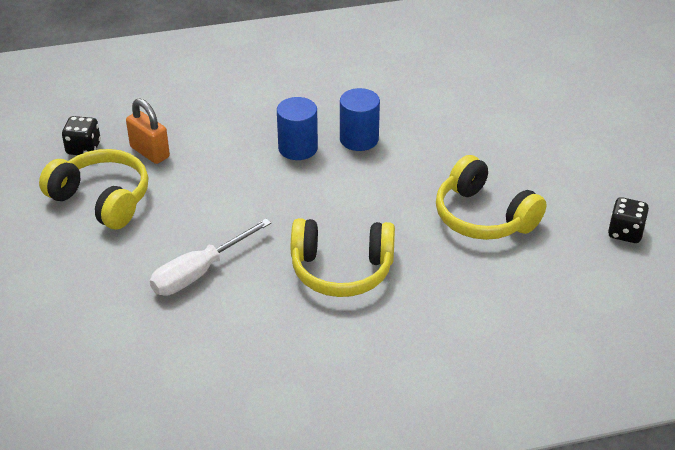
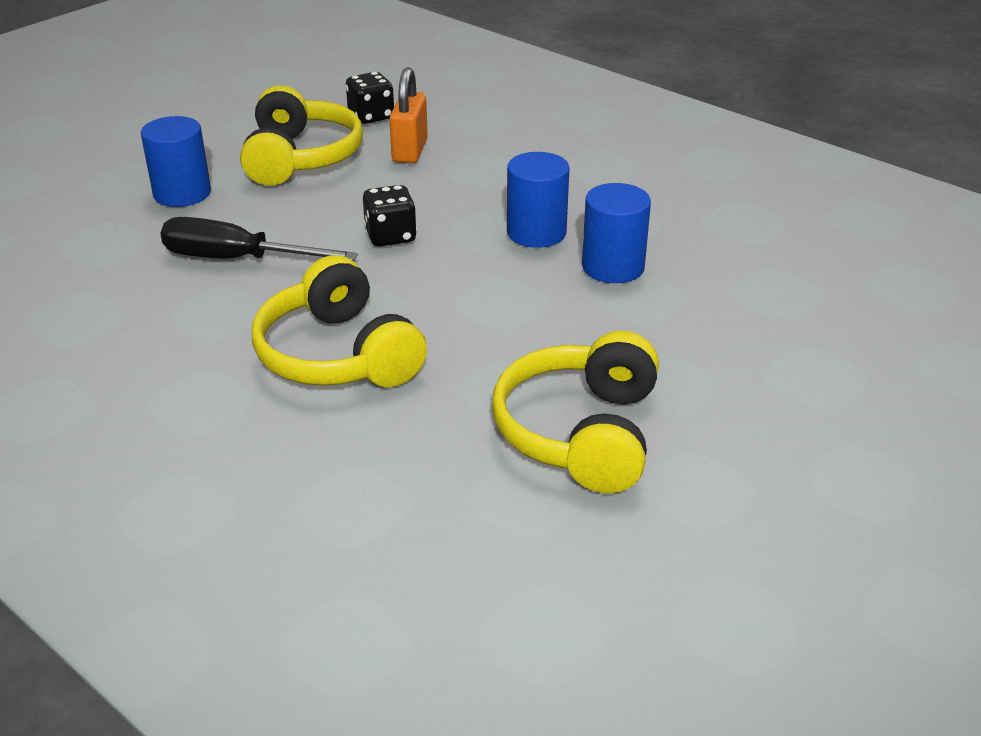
camera: 55 degrees right, 5 degrees down
white screwdriver [150,219,271,295] -> black screwdriver [160,217,358,261]
black dice [608,197,649,243] -> black dice moved to [363,185,417,246]
none -> blue cylinder [141,116,211,207]

